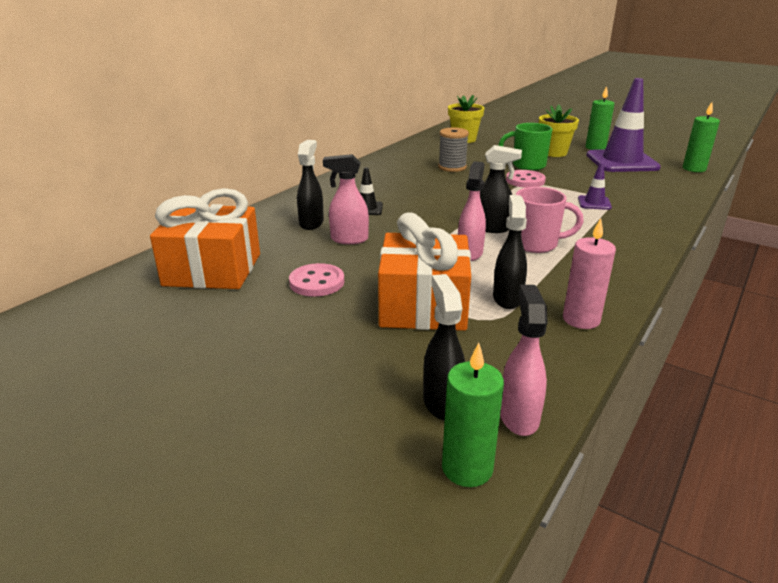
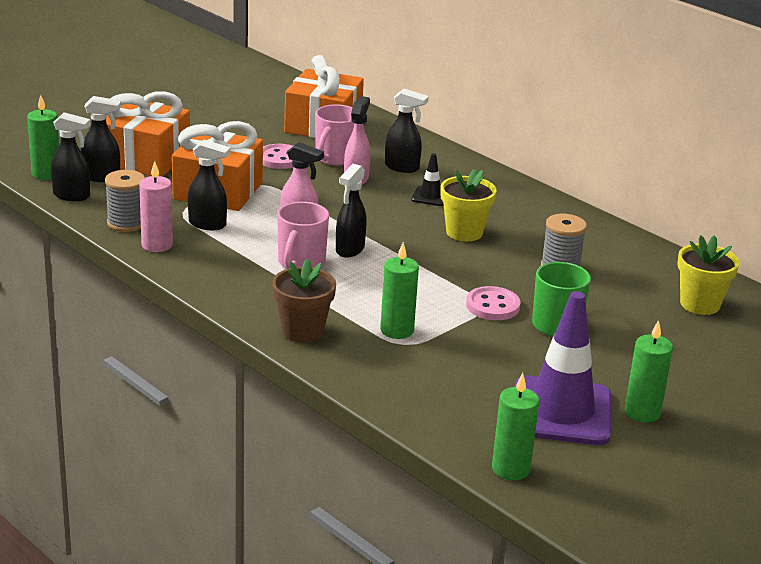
camera: 100 degrees right, 0 degrees up
pink spray bottle [500,285,548,436] -> black spray bottle [51,112,91,201]
yellow flower pot [539,105,579,157] -> yellow flower pot moved to [441,169,497,242]
purple traffic cone [578,162,612,210] -> green candle [380,242,419,339]
none -> grey spool [105,170,145,232]
none -> orange gift [106,91,190,177]
none -> brown flower pot [272,259,336,343]
none -> pink mug [315,104,354,166]

